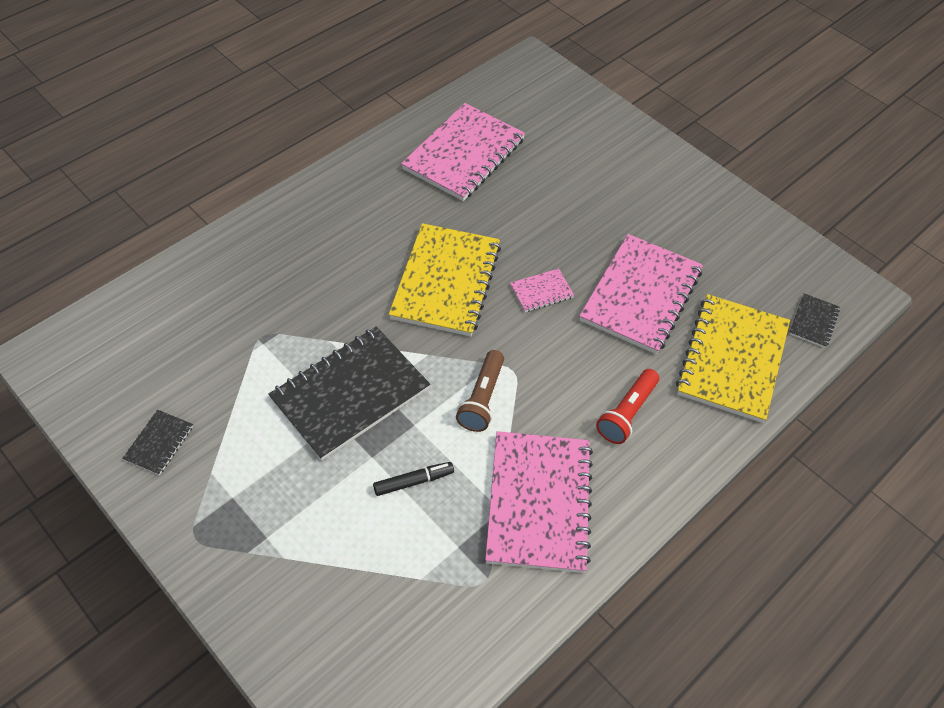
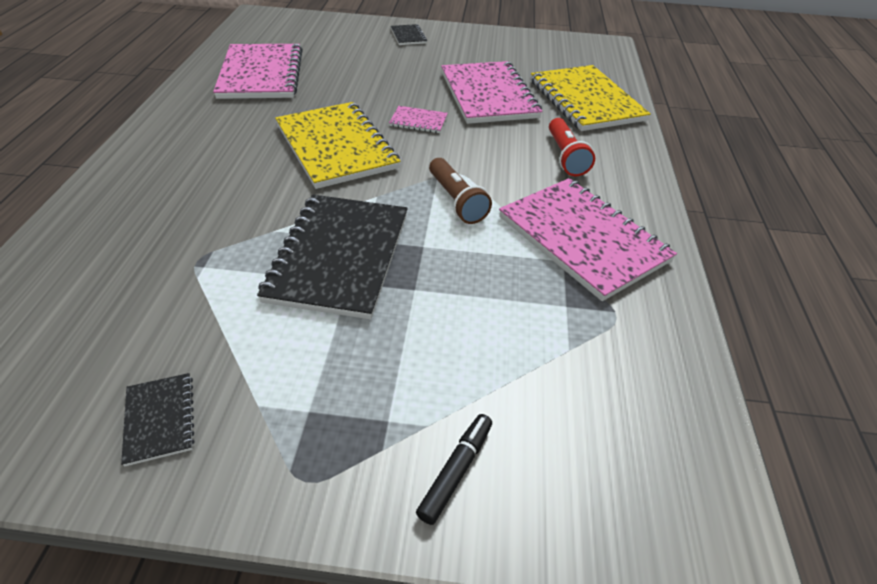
camera: 40 degrees left, 10 degrees down
black marker [373,462,454,496] -> black marker moved to [416,414,492,525]
pink notebook [510,268,574,312] -> pink notebook turned 75 degrees clockwise [389,106,448,133]
black notebook [789,293,840,348] -> black notebook moved to [391,24,427,45]

